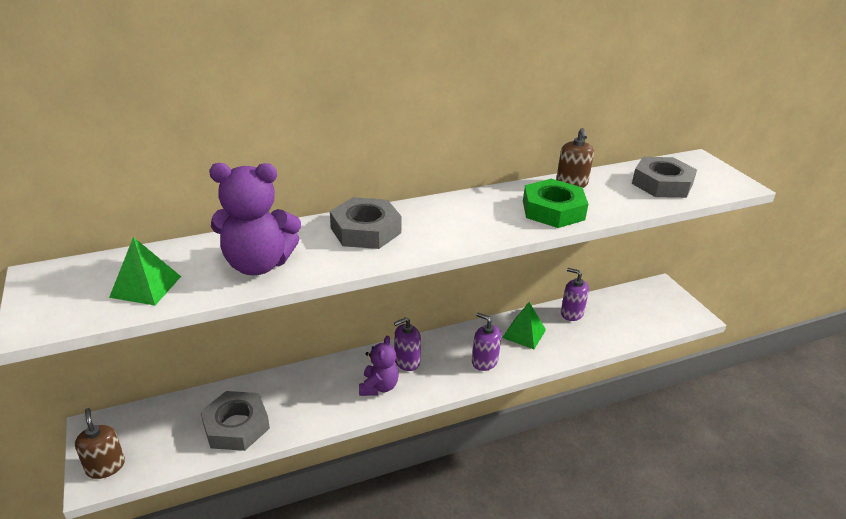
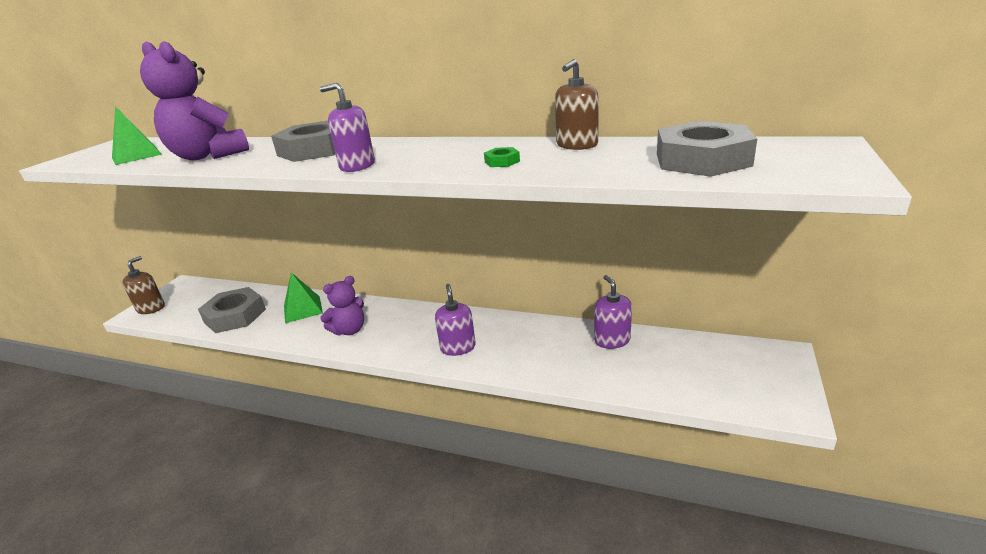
camera: 45 degrees right, 5 degrees down
purple soap dispenser [394,317,421,371] -> purple soap dispenser moved to [320,83,375,172]
green pyramid [502,302,546,349] -> green pyramid moved to [284,272,323,323]
green nut [523,179,588,228] -> green nut [484,147,520,167], size x0.41

